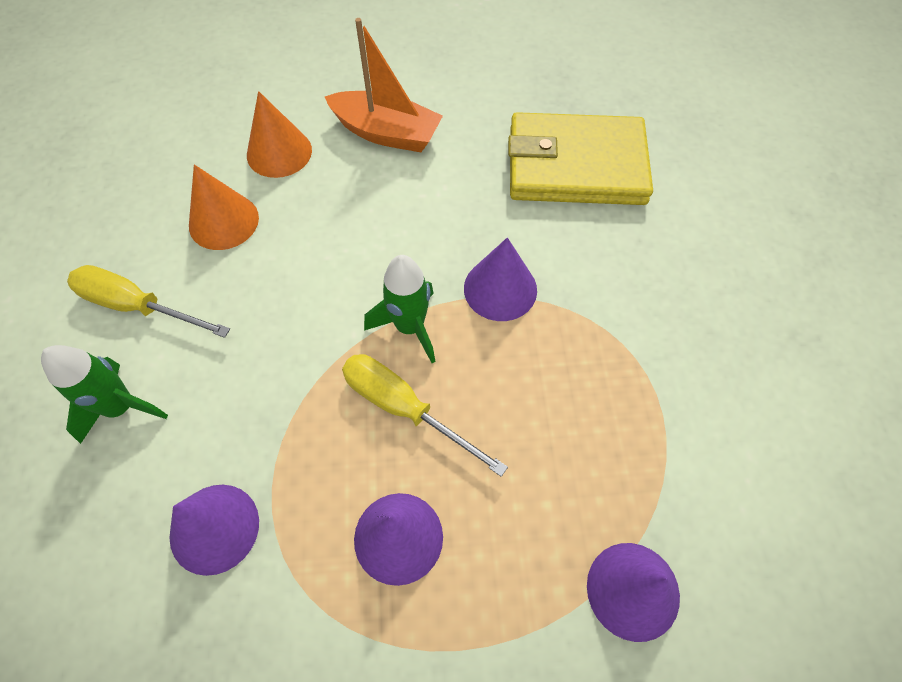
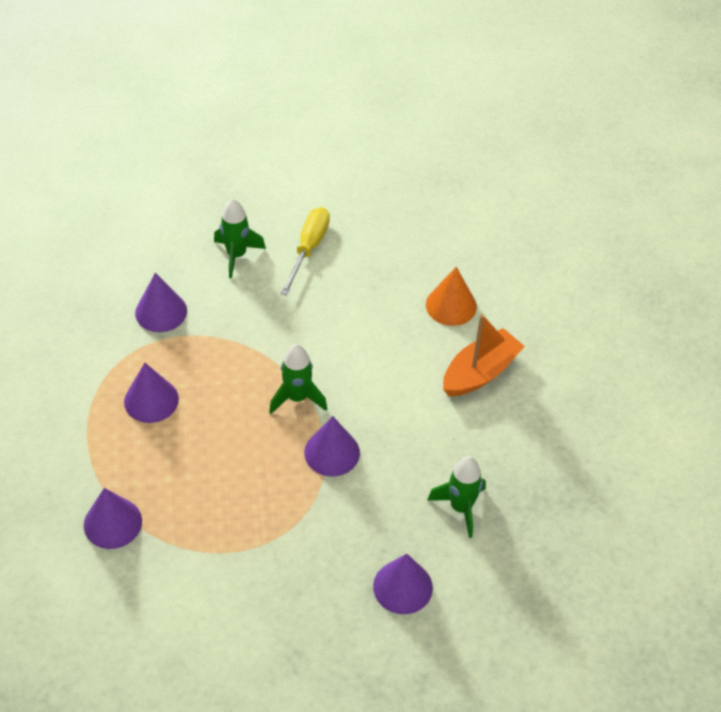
camera: 85 degrees right, 10 degrees down
orange cone [189,165,259,250] -> none
orange boat [325,18,443,152] -> orange boat turned 150 degrees counterclockwise [443,314,525,396]
yellow screwdriver [342,354,508,477] -> none
yellow wallet [508,112,653,205] -> green rocket [427,456,486,538]
none -> purple cone [373,554,433,614]

